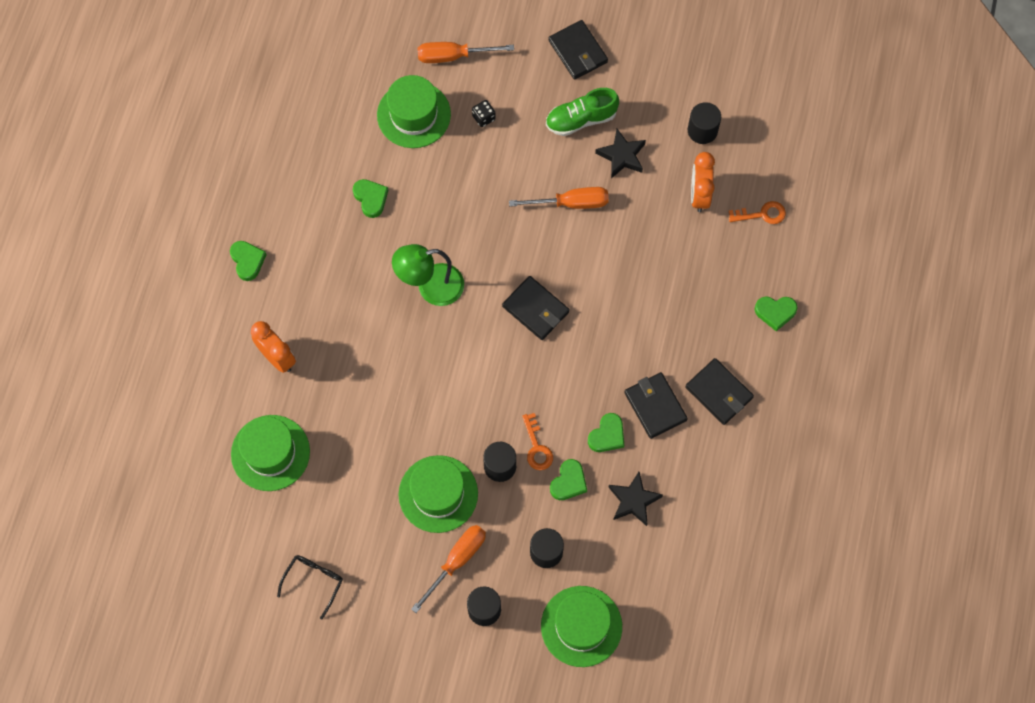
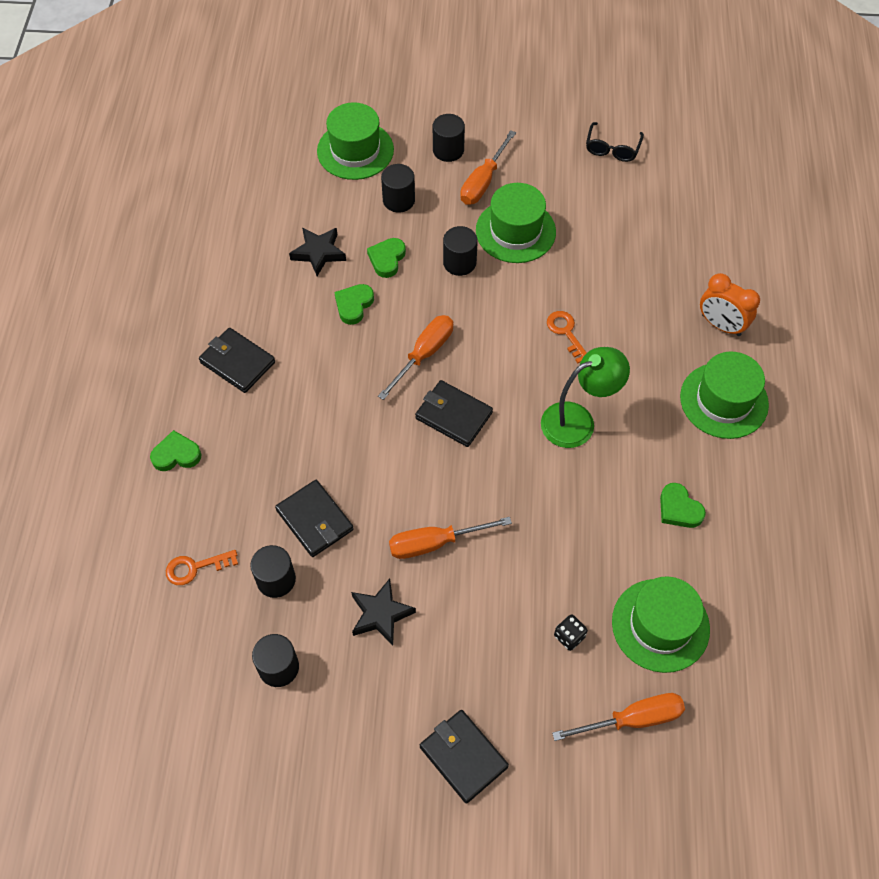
camera: 170 degrees right, 10 degrees down
green heart [230,241,267,281] -> none
green hat [231,415,310,491] -> green hat moved to [680,351,769,439]
orange key [522,413,553,470] -> orange key moved to [547,311,587,363]
green shoe [546,88,619,136] -> none
black wallet [624,372,688,439] -> black wallet moved to [275,480,354,557]
orange clock [691,152,715,212] -> black cylinder [250,545,296,598]
none -> orange screwdriver [378,315,453,400]

